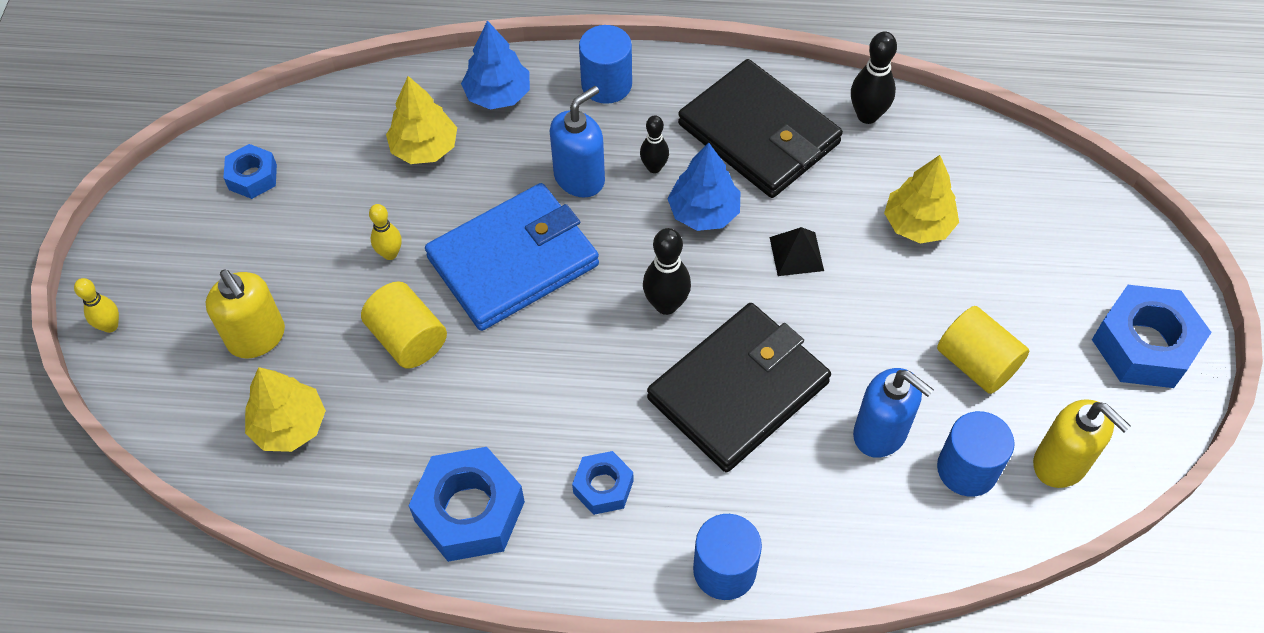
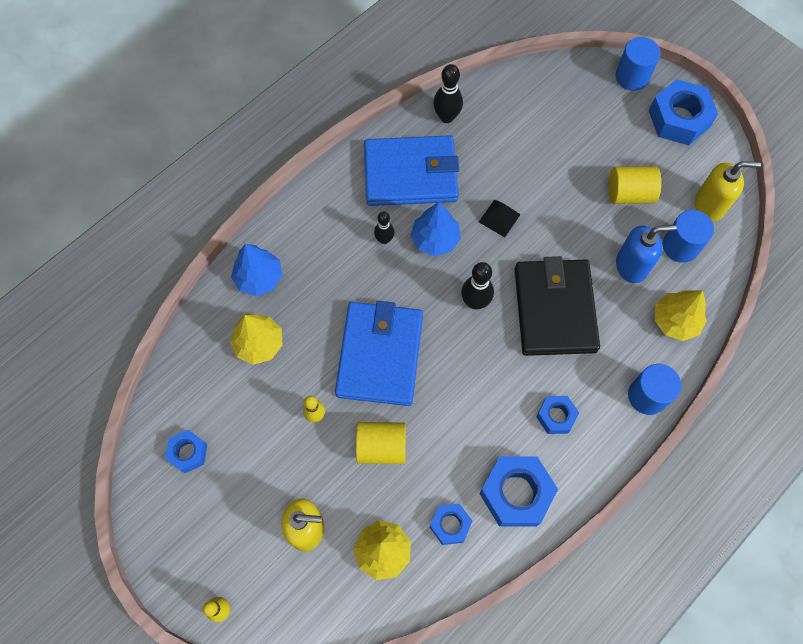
camera: 50 degrees left, 10 degrees up
blue soap dispenser [550,86,605,198] -> none
blue cylinder [579,25,632,104] -> blue cylinder moved to [615,37,660,91]
black wallet [678,59,843,198] -> blue wallet [364,135,459,206]
yellow tree [884,155,959,244] -> yellow tree moved to [654,290,707,341]
none -> blue nut [430,503,472,545]

